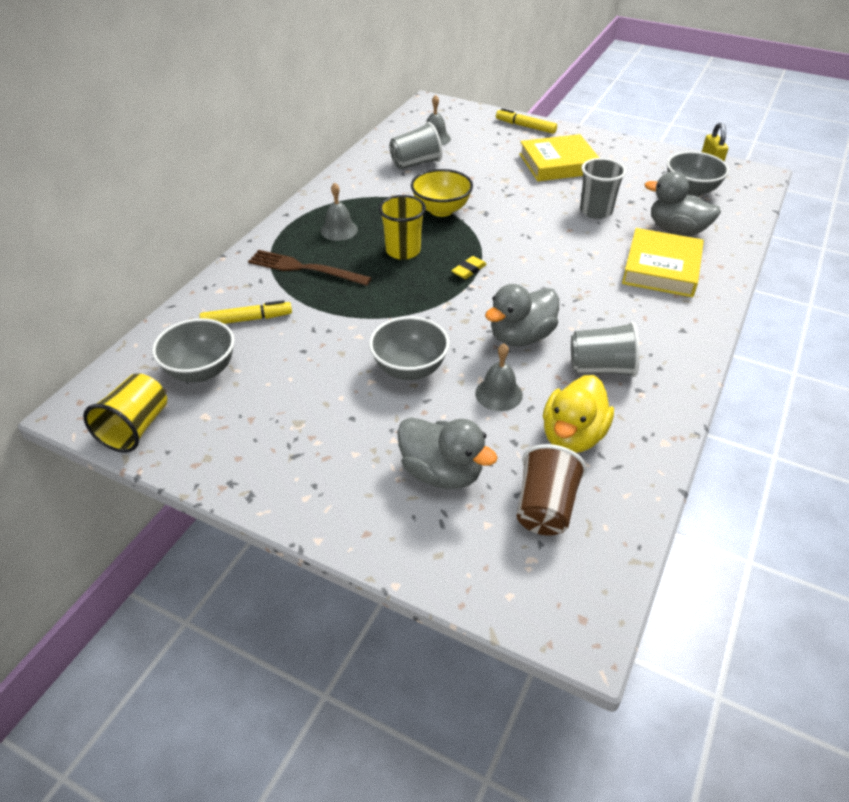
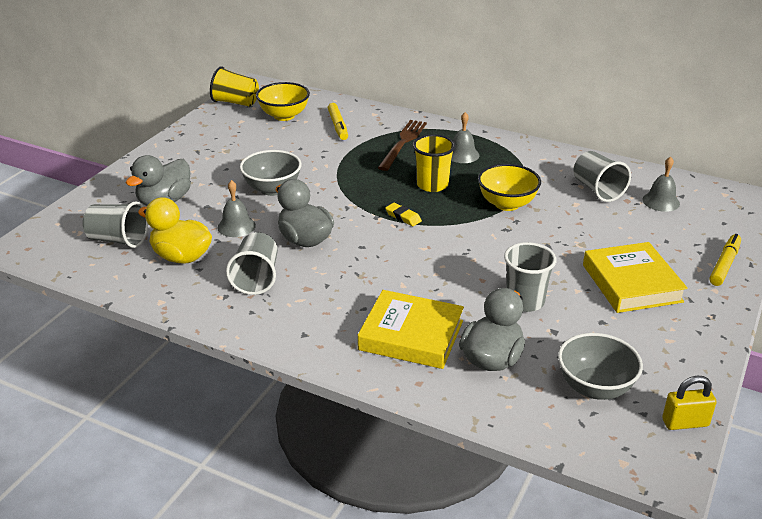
camera: 90 degrees right, 10 degrees down
grey bowl [152,318,235,382] -> yellow bowl [256,82,310,121]
brown cup [517,444,587,536] -> grey cup [83,201,148,248]

